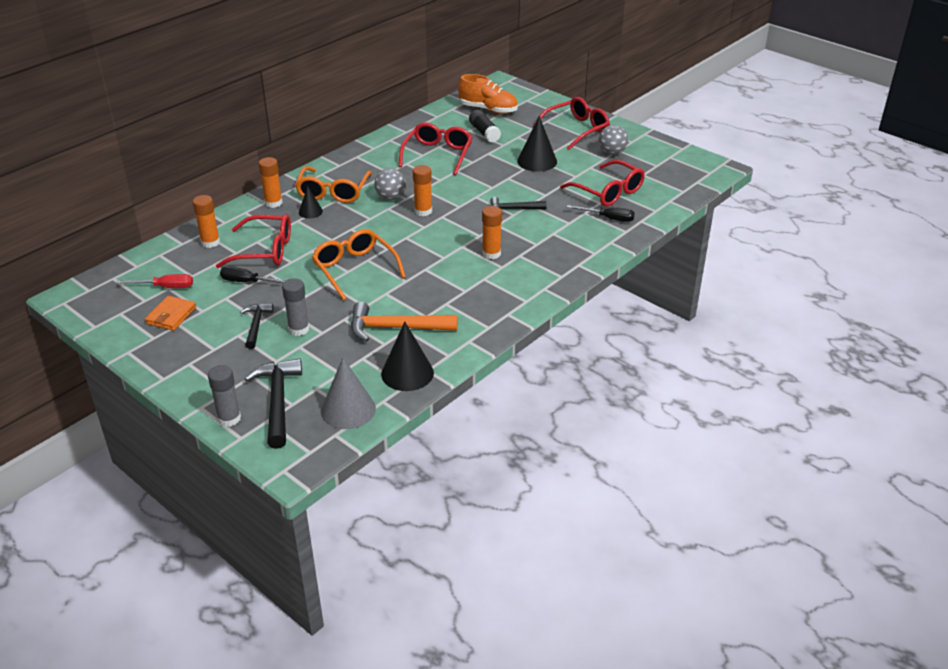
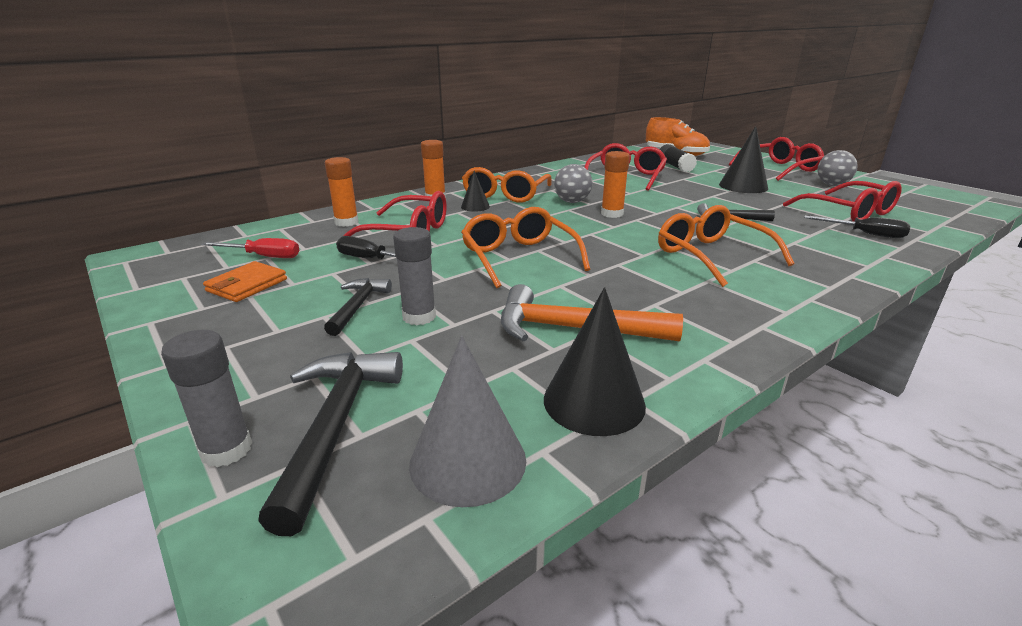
camera: 10 degrees right, 10 degrees down
orange glue stick [482,206,502,259] -> orange glasses [658,205,794,287]

